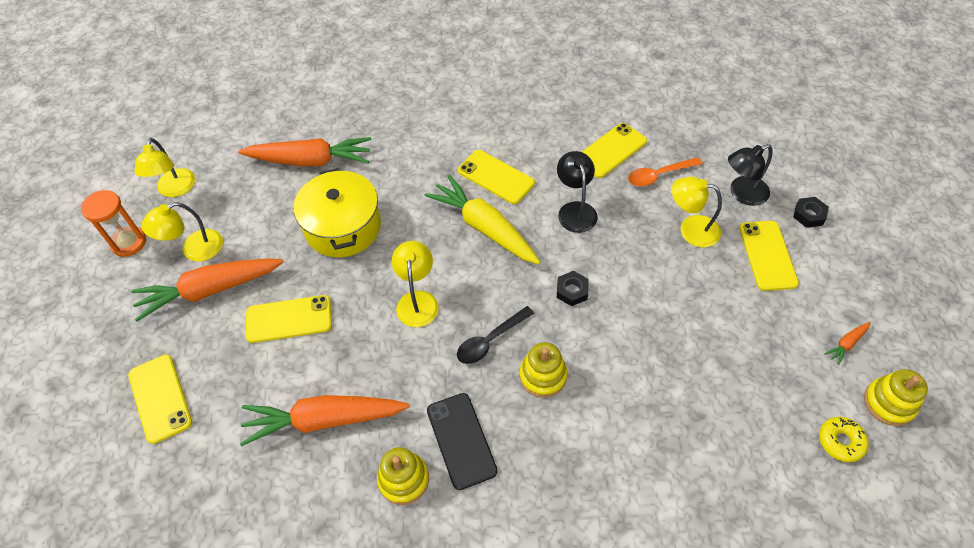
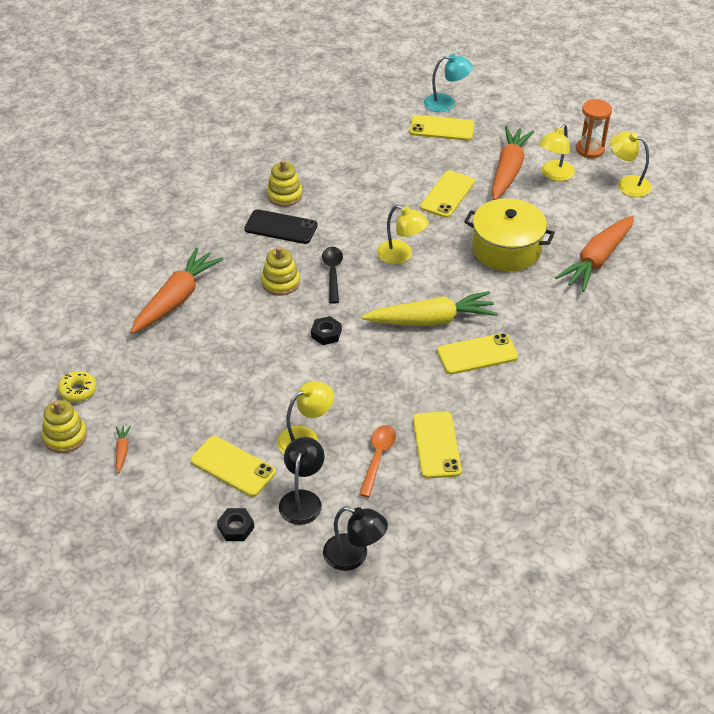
camera: 125 degrees right, 10 degrees down
yellow lamp [141,202,223,261] -> yellow lamp turned 150 degrees counterclockwise [539,124,575,181]
orange carrot [240,395,410,446] -> orange carrot moved to [130,247,223,334]
black lamp [557,151,598,233] -> black lamp moved to [323,507,388,571]
none -> turquoise lamp [424,54,473,112]

